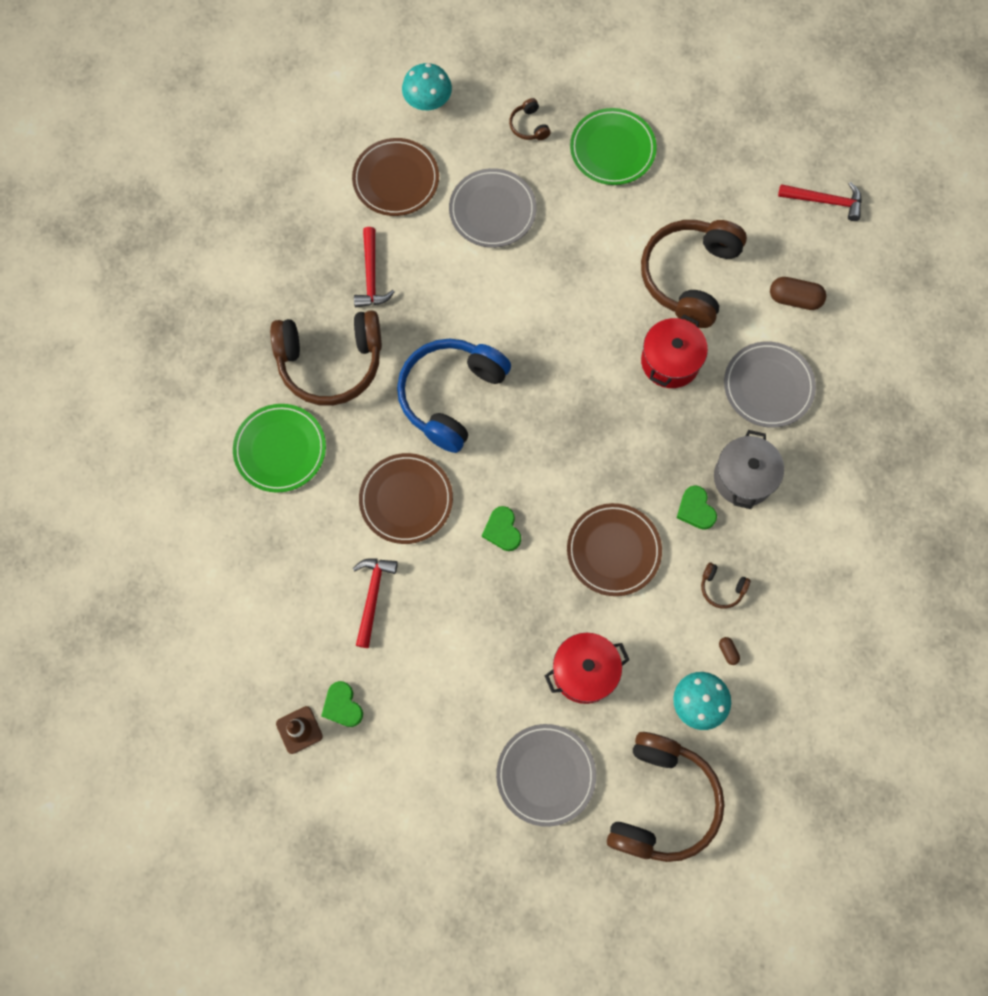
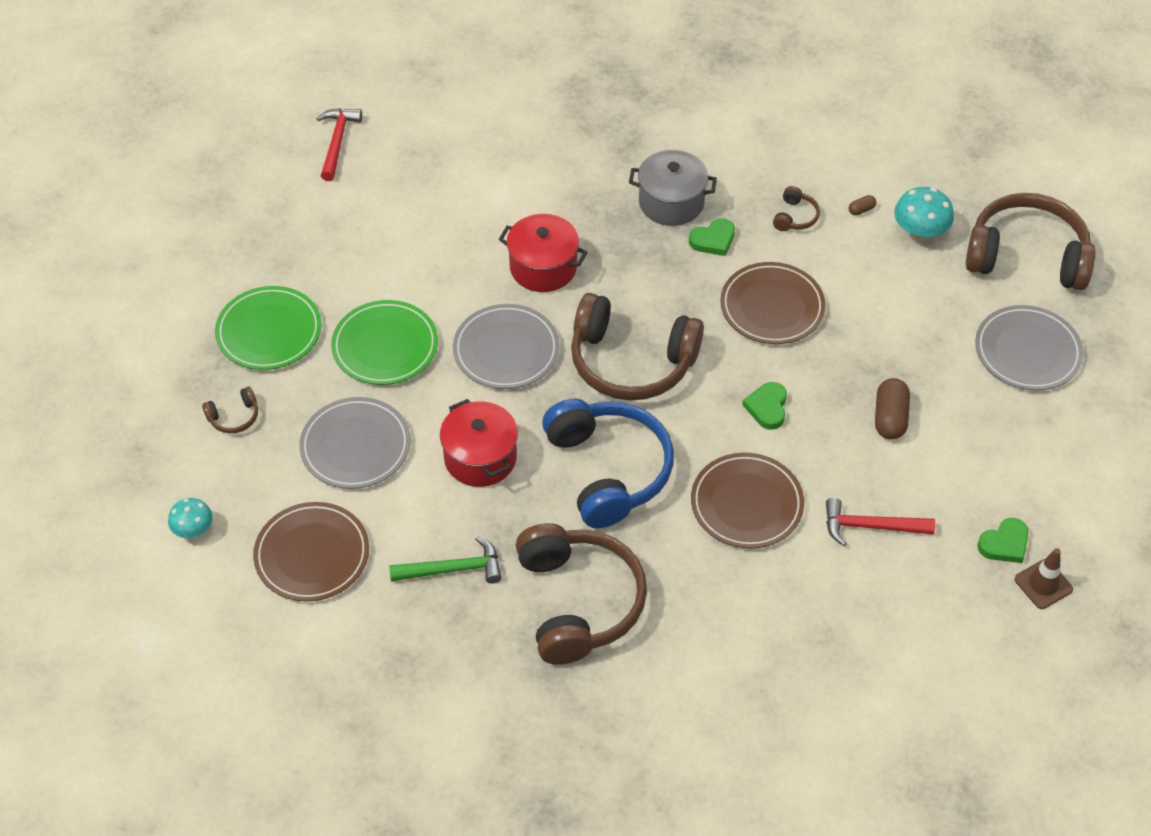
camera: 95 degrees left, 20 degrees down
green plate [233,404,326,493] -> green plate moved to [331,300,438,385]
red hammer [354,227,394,307] -> green hammer [389,536,502,584]
blue headphones [397,339,511,453] -> blue headphones turned 135 degrees counterclockwise [542,399,674,528]
turquoise mushroom [402,63,452,110] -> turquoise mushroom [168,498,213,538], size x0.67
green heart [482,506,521,551] -> green heart turned 120 degrees clockwise [742,382,787,430]
red pot [545,633,629,704] -> red pot moved to [440,399,518,487]
brown headphones [641,220,747,328] -> brown headphones moved to [571,293,704,401]
grey plate [724,341,816,428] -> grey plate moved to [453,304,560,389]
brown capsule [770,277,826,310] -> brown capsule moved to [875,378,910,440]

